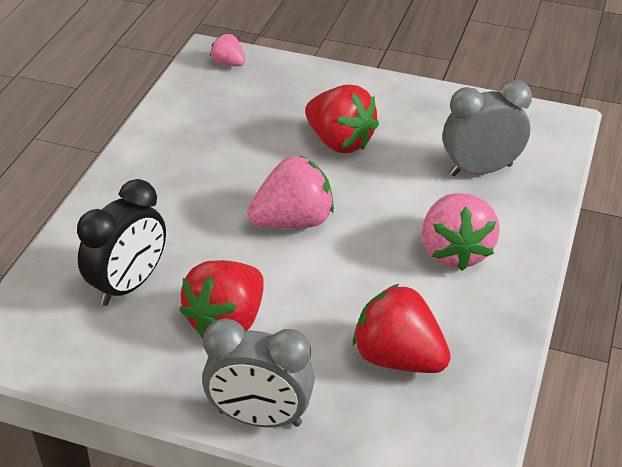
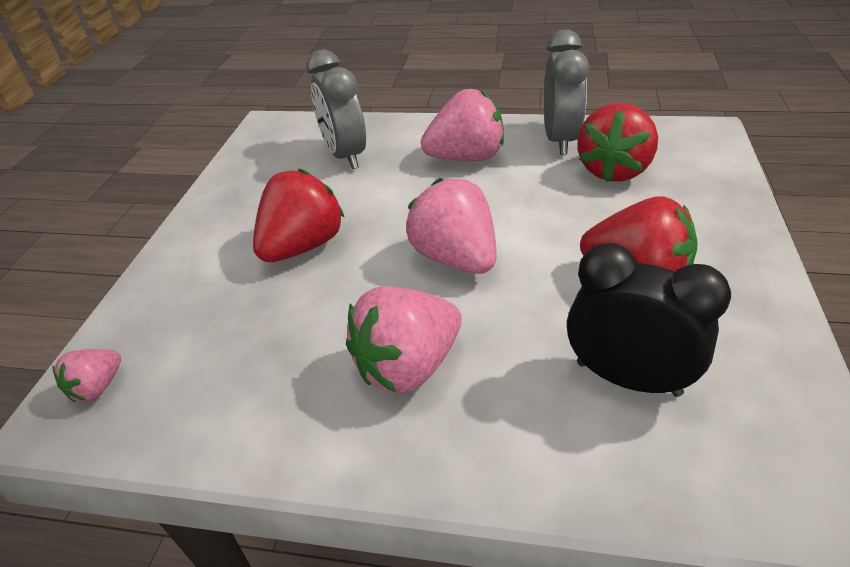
camera: 95 degrees left, 0 degrees up
grey clock [202,318,315,427] -> grey clock moved to [544,29,589,155]
none -> pink strawberry [346,286,462,393]

